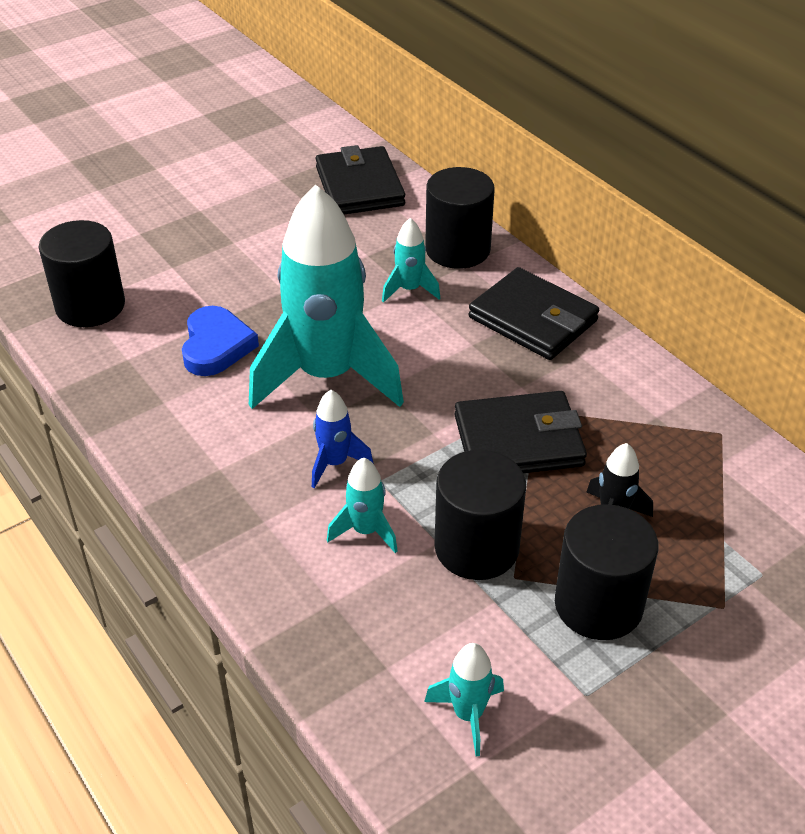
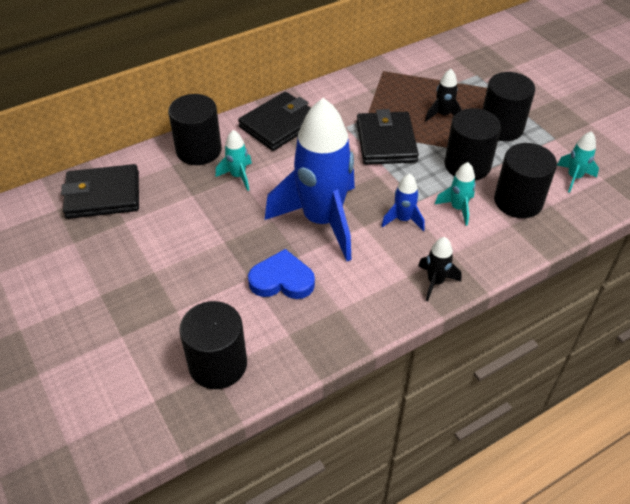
camera: 85 degrees left, 5 degrees up
turquoise rocket [249,185,404,409] -> blue rocket [265,98,355,261]
none -> black rocket [418,237,462,301]
none -> black cylinder [494,143,557,218]

